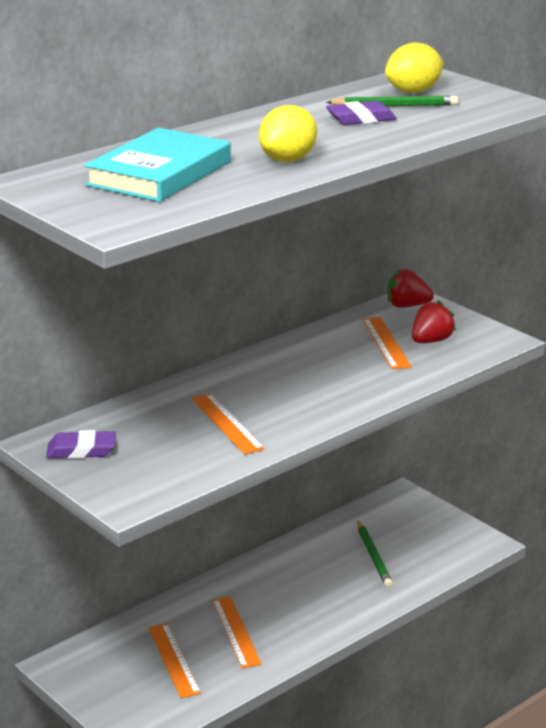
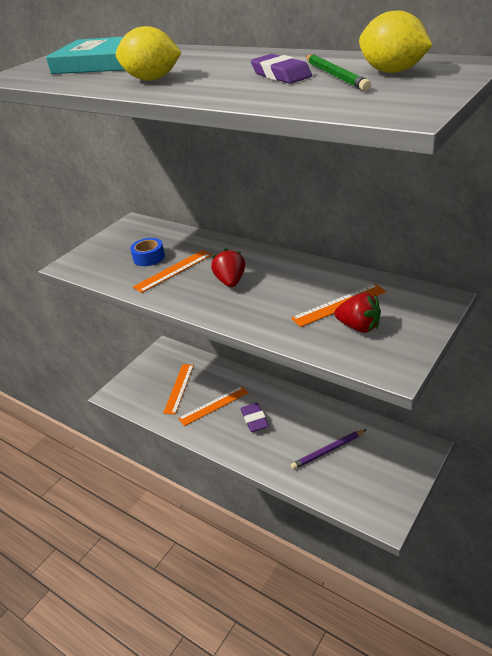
camera: 80 degrees right, 10 degrees up
purple eraser [46,430,116,459] -> purple eraser moved to [241,403,269,432]
orange ruler [148,623,201,698] -> orange ruler turned 45 degrees counterclockwise [163,364,194,414]
green pencil [357,521,393,588] -> purple pencil [291,429,367,470]
red strawberry [387,269,434,308] -> red strawberry moved to [211,248,245,287]
none -> blue tape [130,238,165,266]

